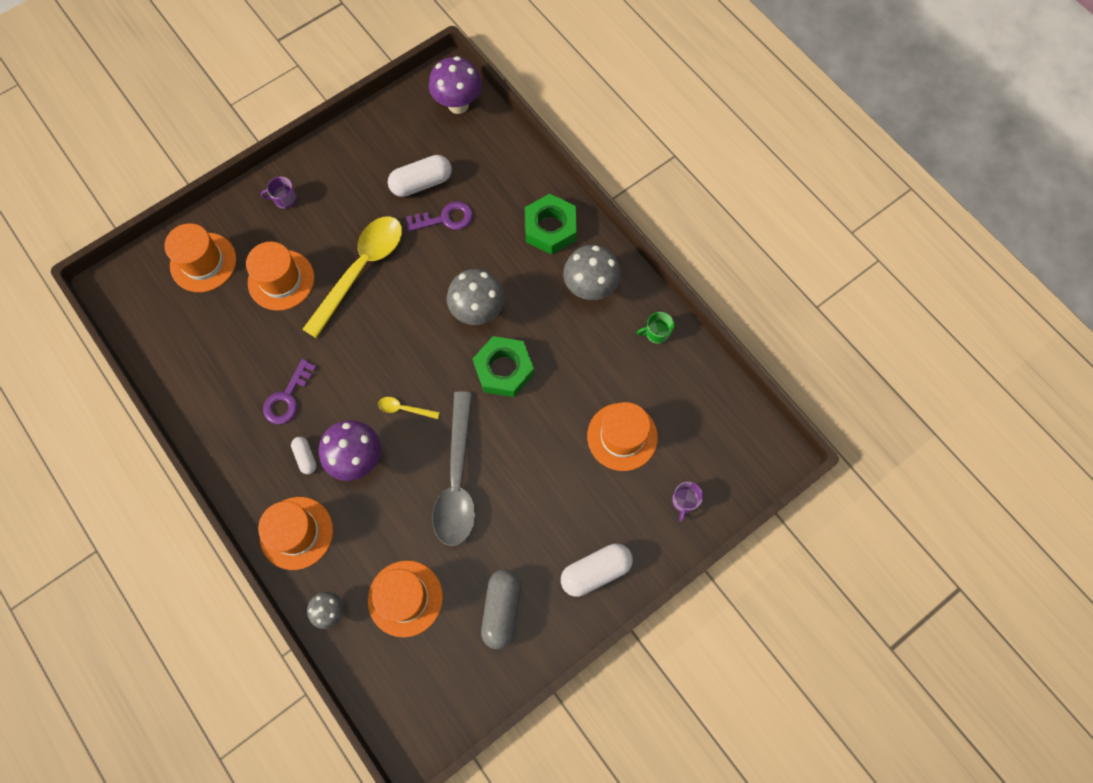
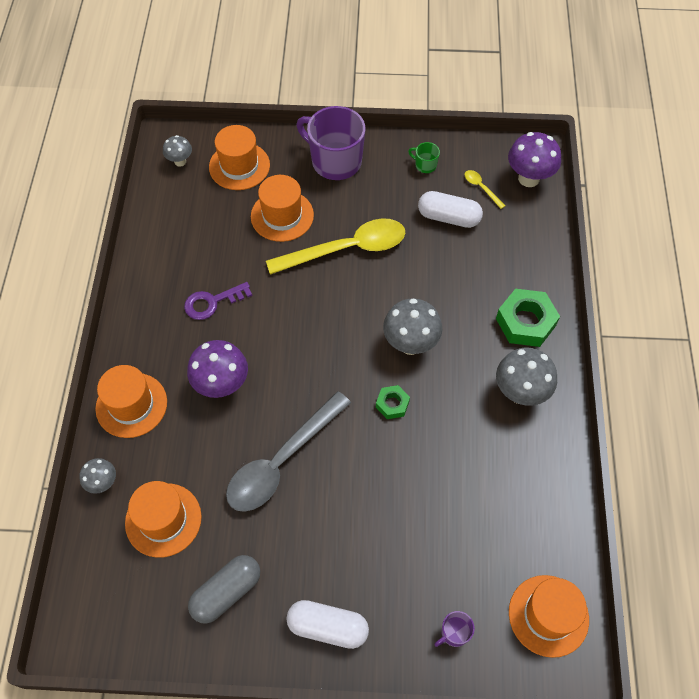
camera: 40 degrees right, 10 degrees down
purple mug [261,177,297,209] -> purple mug [296,106,366,180], size x2.35
white capsule [291,437,317,474] -> none
yellow spoon [378,397,440,419] -> yellow spoon moved to [464,170,505,209]
purple key [406,201,473,232] -> none
green nut [473,336,534,397] -> green nut [376,385,410,419], size x0.55
orange hat [587,402,658,471] -> orange hat moved to [509,575,589,658]
green mug [637,312,674,344] -> green mug moved to [408,142,440,173]
none -> grey mushroom [163,135,192,167]

